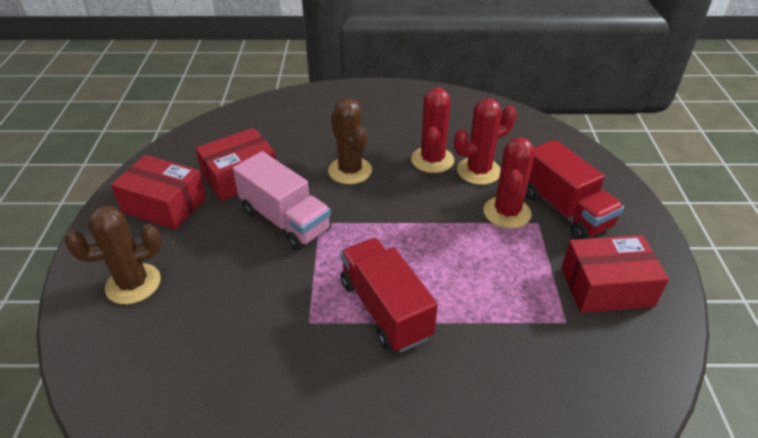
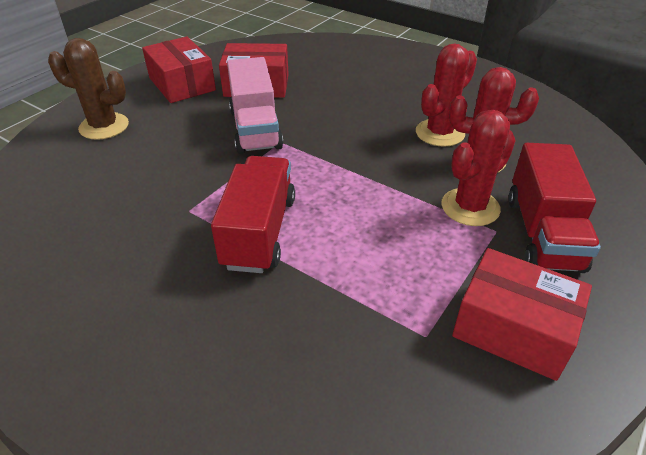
camera: 35 degrees right, 0 degrees up
brown cactus [328,98,372,184] -> none

